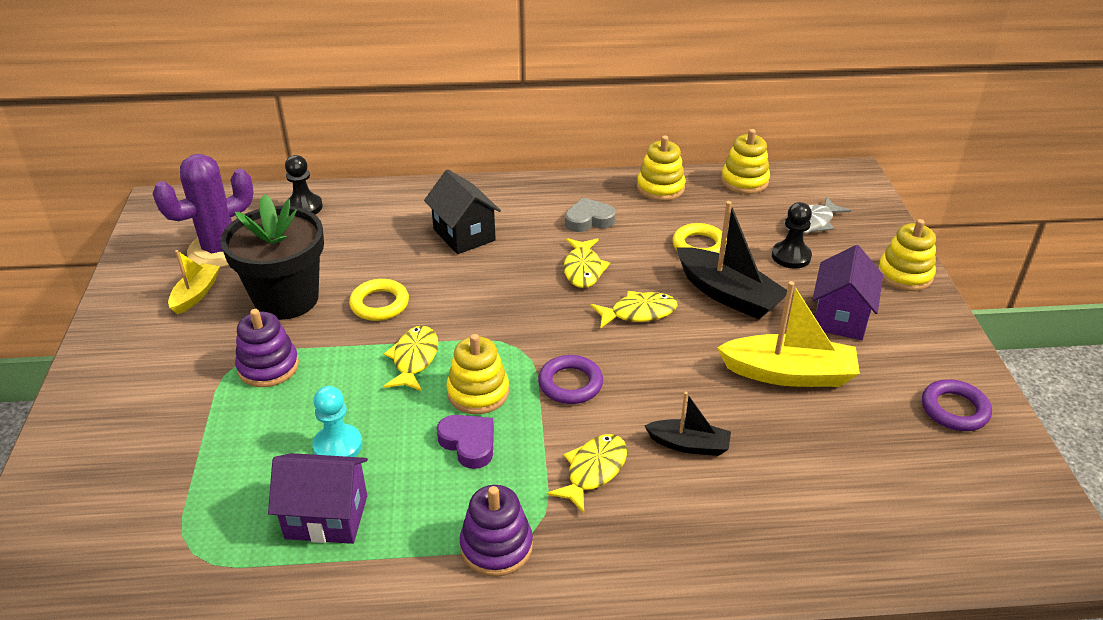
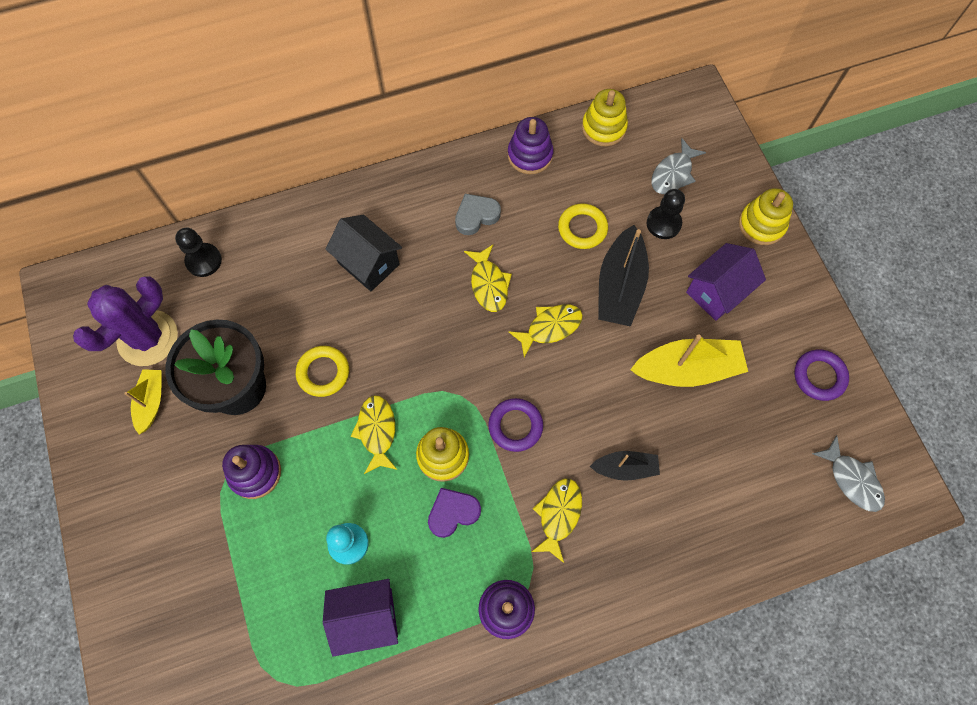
camera: 15 degrees left, 30 degrees up
purple heart [437,415,494,469] -> purple heart turned 60 degrees counterclockwise [428,488,481,538]
yellow stacking toy [637,135,686,201] -> purple stacking toy [508,117,553,174]
black boat [676,201,787,319] -> black boat turned 75 degrees clockwise [598,225,649,327]
purple house [812,245,883,340] -> purple house turned 45 degrees clockwise [686,243,766,321]
none -> grey fish [812,435,885,512]

